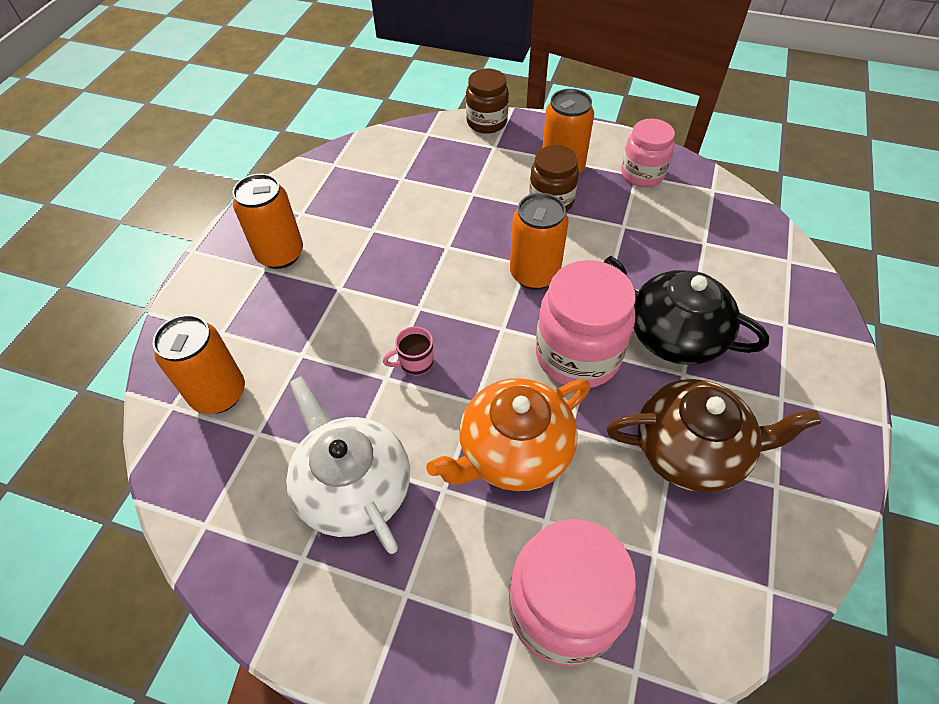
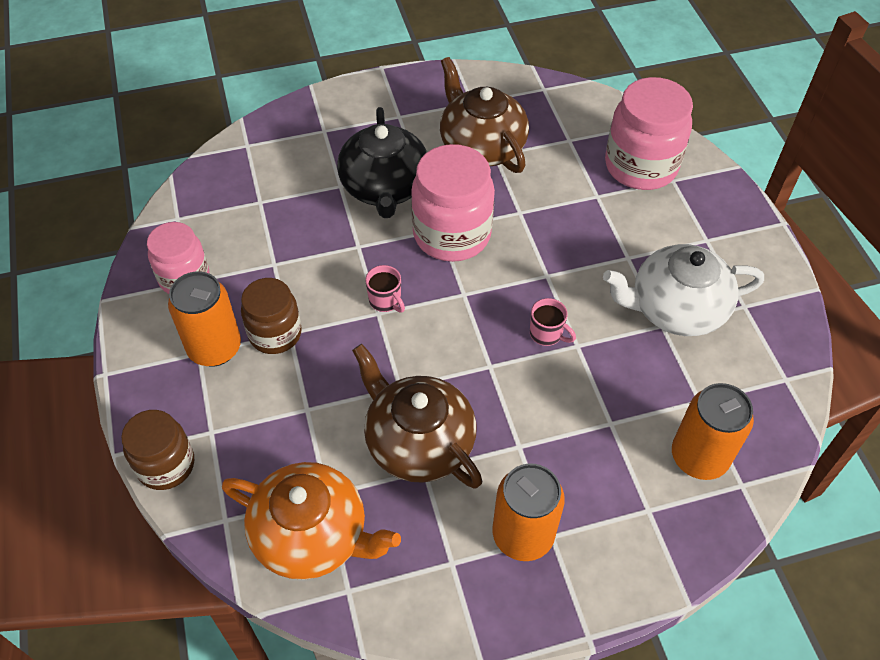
camera: 125 degrees left, 0 degrees up
white teapot [286,376,410,554] -> white teapot turned 60 degrees clockwise [603,244,764,336]
orange teapot [426,378,590,491] -> orange teapot moved to [222,462,401,580]
orange can [510,193,569,290] -> pink mug [365,265,405,312]
none -> brown teapot [352,344,482,488]

